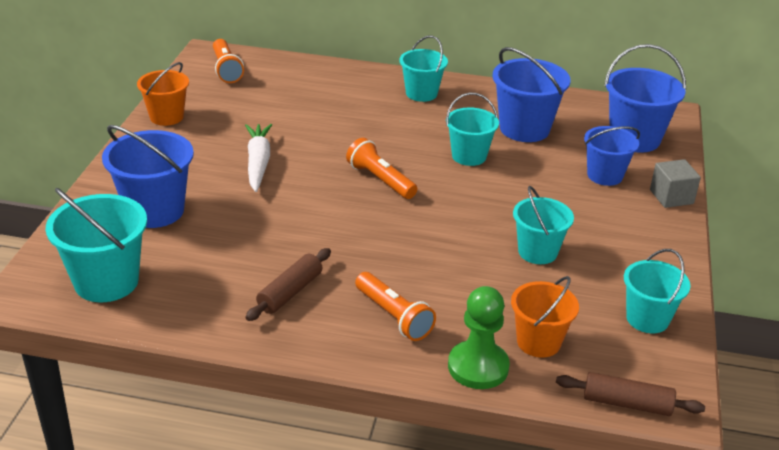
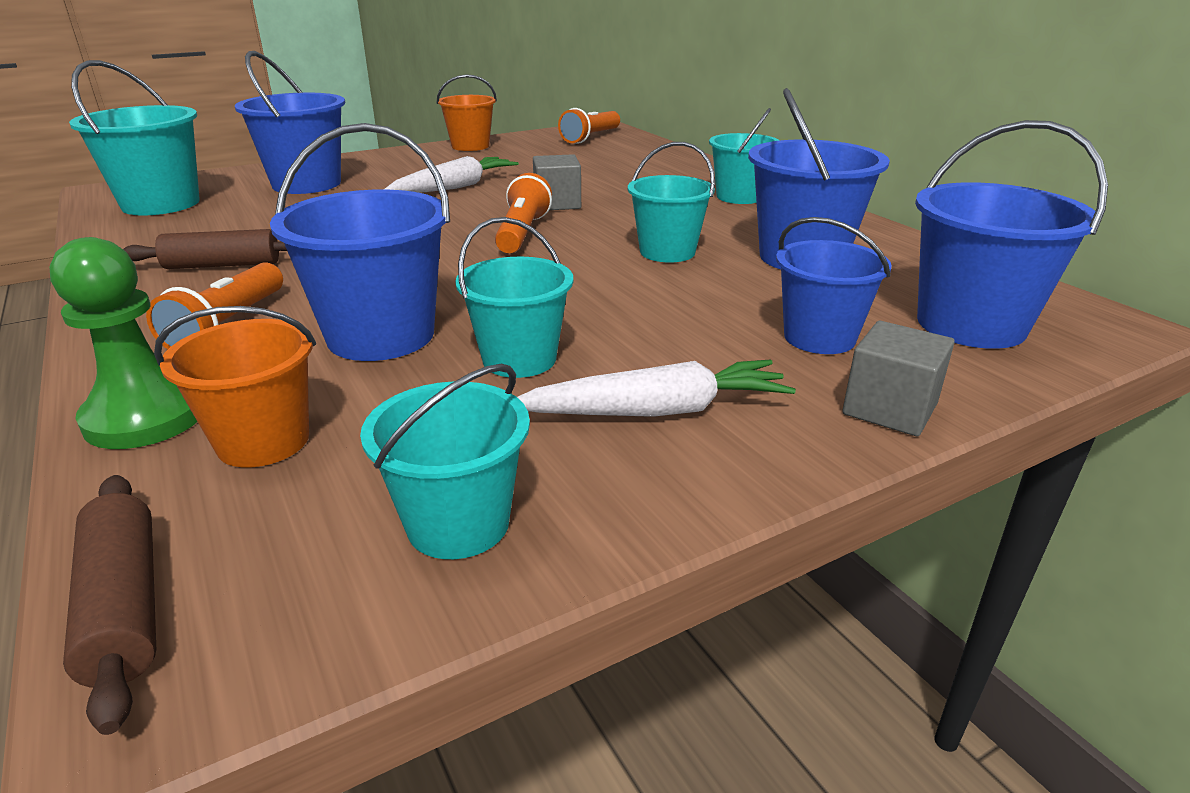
camera: 50 degrees right, 5 degrees down
none -> blue bucket [270,123,450,361]
none -> white carrot [517,360,796,417]
none -> grey cube [533,154,581,210]

